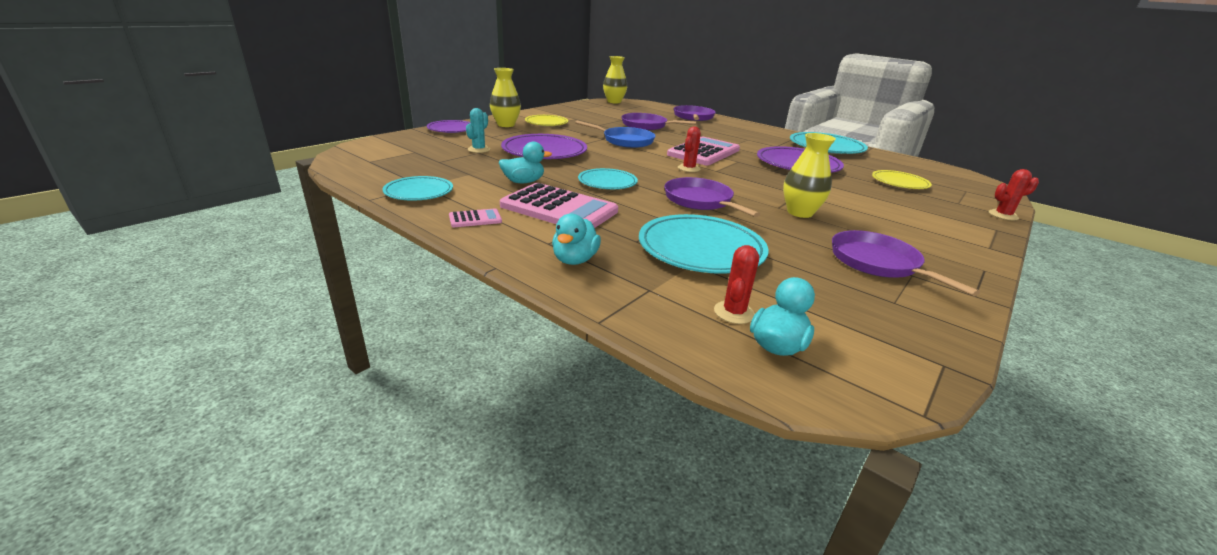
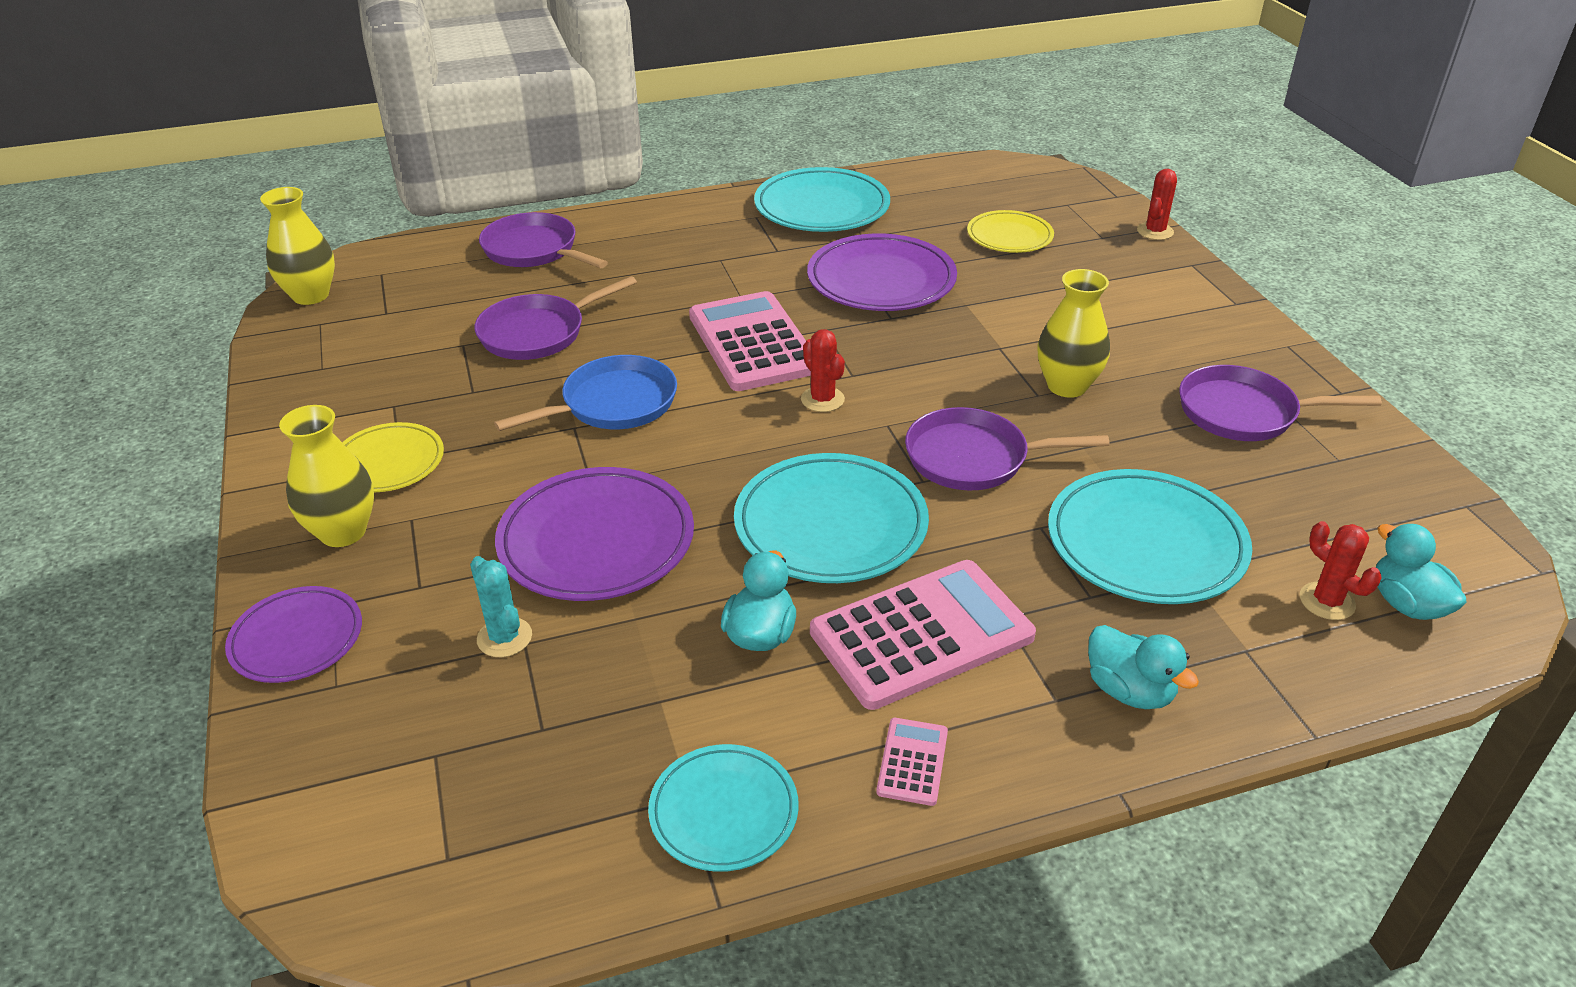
camera: 55 degrees left, 10 degrees up
turquoise plate [578,168,638,189] -> turquoise plate [734,453,929,583], size x1.64

